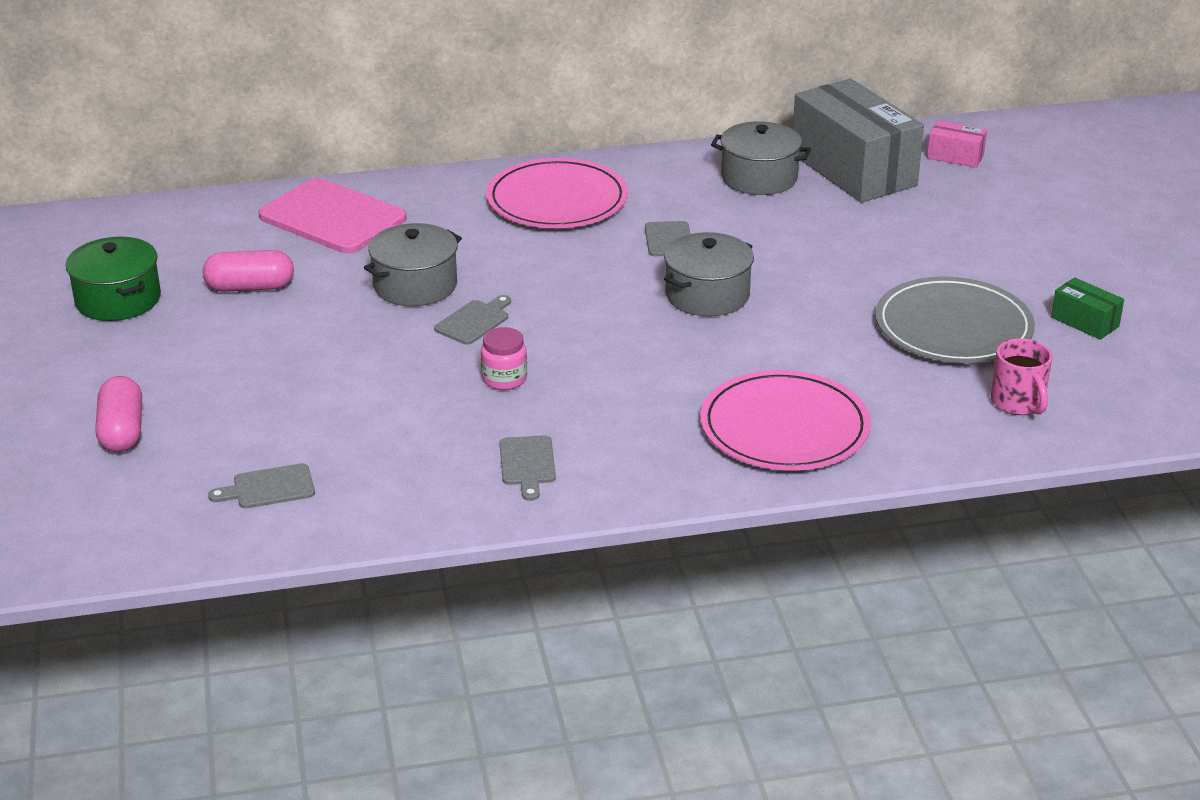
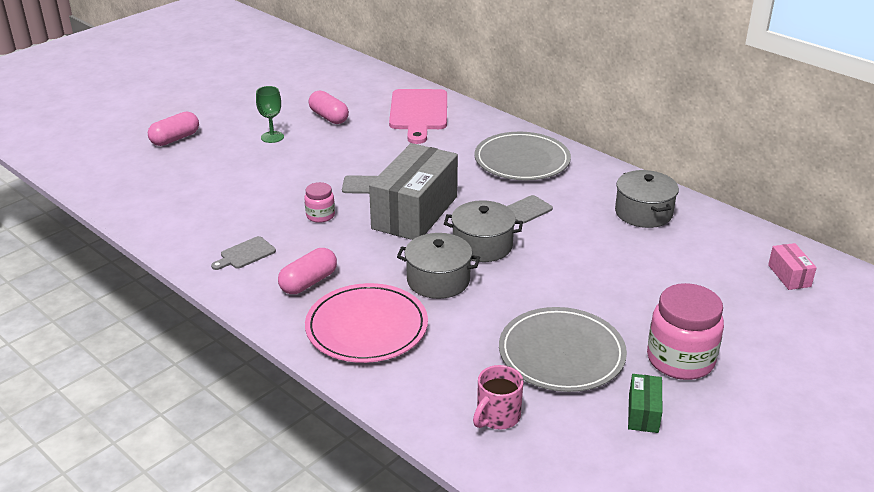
camera: 55 degrees right, 0 degrees up
green pot [65,237,161,321] -> none
grey cutting board [208,463,315,508] -> none
grey pot [364,223,462,306] -> grey pot moved to [397,233,480,299]
pink plate [486,158,628,228] -> grey plate [474,132,571,180]
grey box [793,79,924,203] -> grey box moved to [369,143,458,240]
none -> green goblet [256,86,284,143]
none -> pink capsule [278,248,337,294]
none -> pink jar [647,283,724,380]

